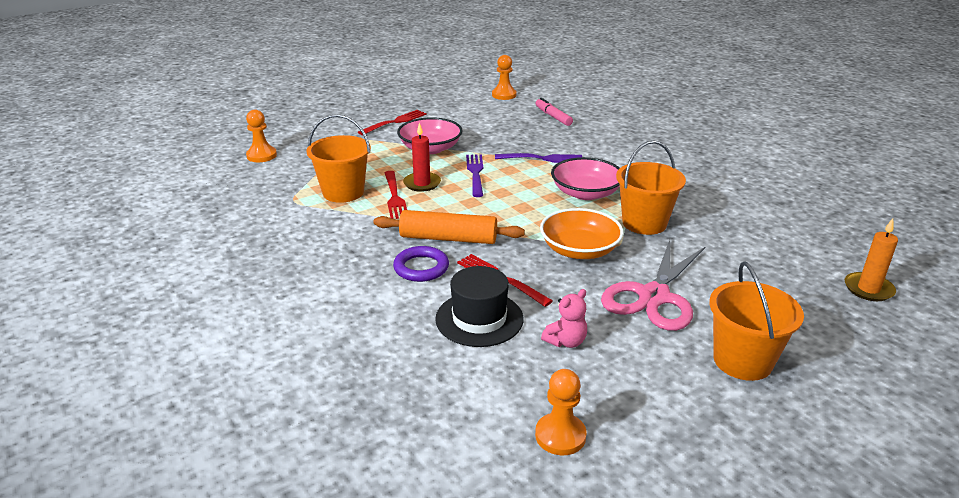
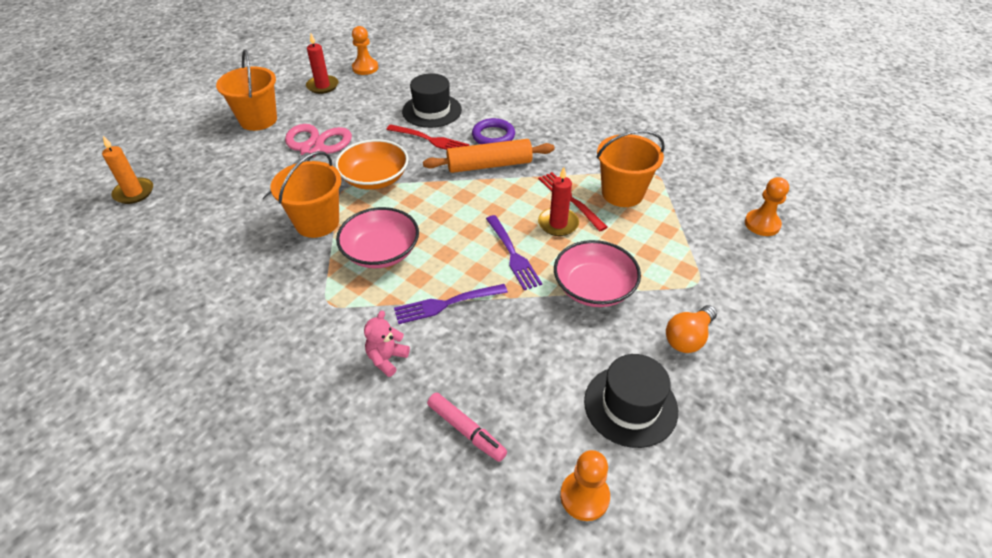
camera: 160 degrees right, 15 degrees up
red fork [358,110,427,135] -> orange light bulb [666,305,717,353]
pink teddy bear [541,289,587,348] -> pink teddy bear moved to [364,311,410,377]
none -> red candle [306,33,339,94]
none -> black hat [584,354,678,448]

